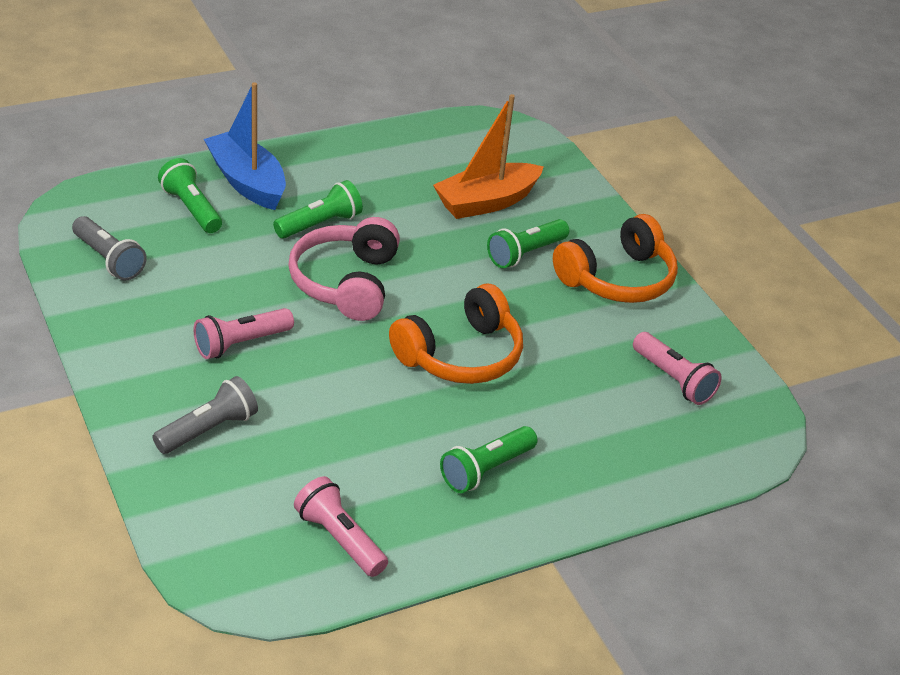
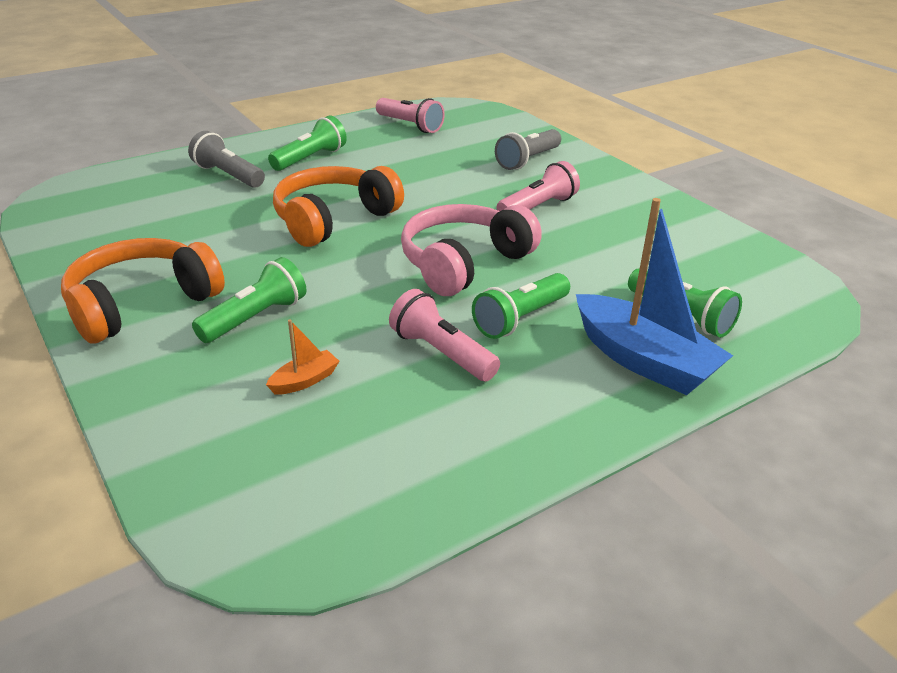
camera: 175 degrees right, 5 degrees down
grey flashlight [72,216,147,280] -> grey flashlight moved to [188,131,265,188]
pink headphones [288,217,400,321] -> pink headphones turned 135 degrees counterclockwise [401,204,542,296]
orange boat [433,94,544,219] -> orange boat [266,320,339,395], size x0.44
pink flashlight [633,332,722,405] -> pink flashlight moved to [389,289,500,381]

